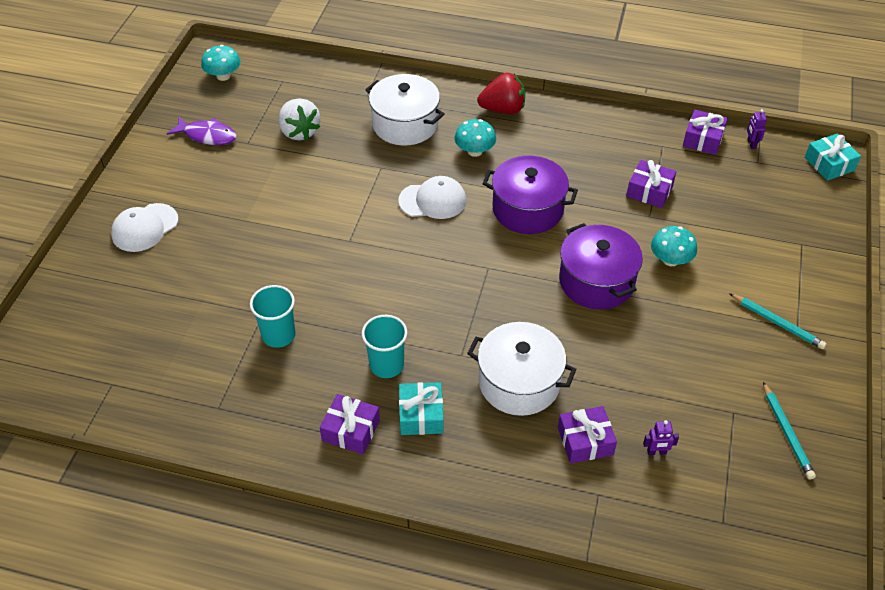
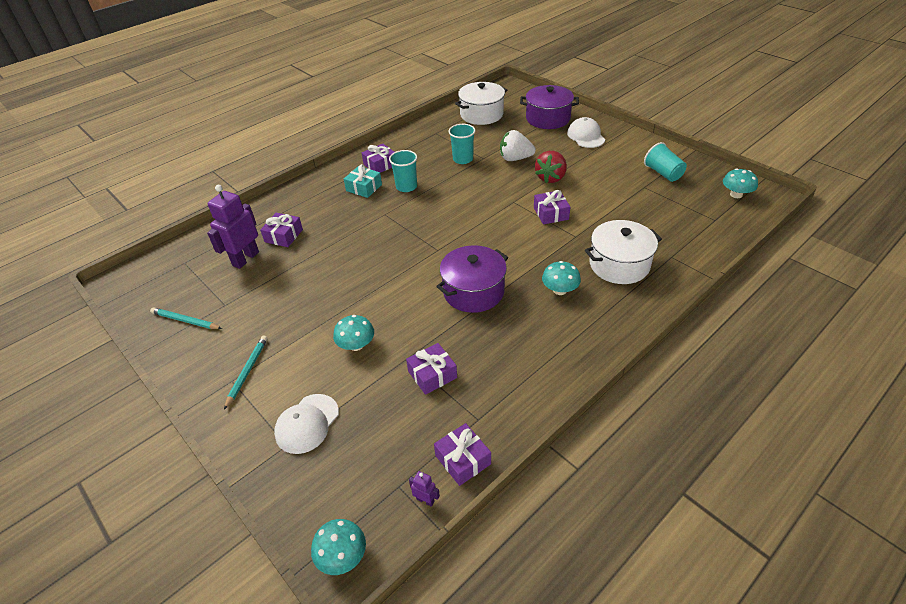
camera: 125 degrees right, 5 degrees down
purple fish [167,116,237,145] -> turquoise cup [644,142,687,182]
white strawberry [279,99,320,141] -> white strawberry moved to [500,130,536,161]
white cap [398,176,466,219] -> white cap moved to [274,394,339,454]
white pot [467,322,577,416] -> white pot moved to [455,82,507,125]
red strawberry [477,73,525,114] -> red strawberry moved to [535,151,567,183]
purple pot [559,223,643,309] -> purple pot moved to [520,85,579,129]
purple robot [643,420,679,455] -> purple robot [207,185,259,269], size x2.36
turquoise pencil [729,293,827,349] -> turquoise pencil turned 120 degrees clockwise [224,335,268,410]
turquoise gift [805,133,861,181] -> turquoise mushroom [311,519,366,575]
none -> purple gift [534,190,570,225]

